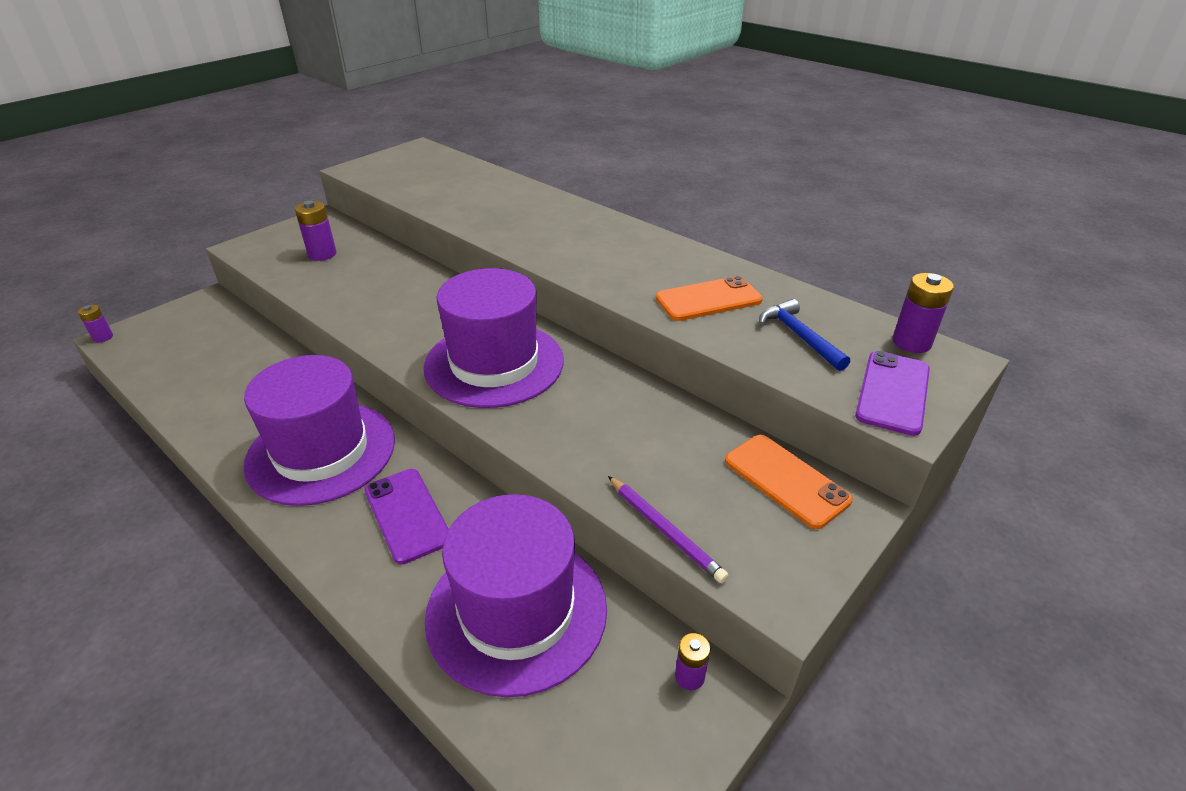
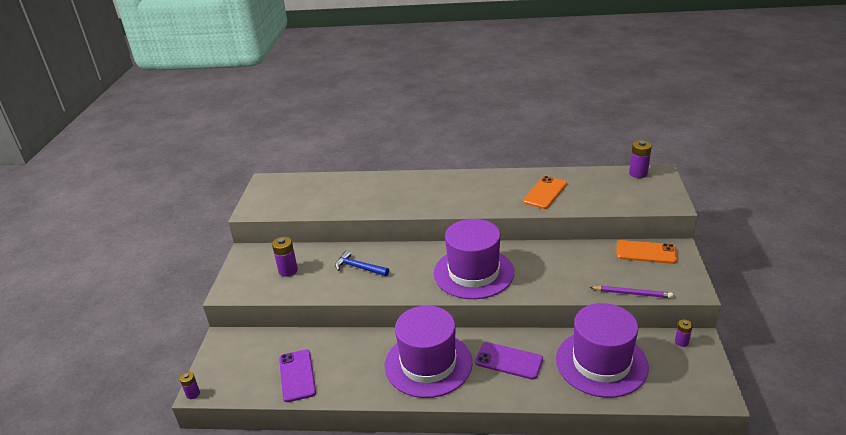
camera: 35 degrees left, 5 degrees down
blue hammer [759,299,850,371] -> blue hammer moved to [335,250,389,276]
purple phone [855,351,930,436] -> purple phone moved to [279,349,316,402]

